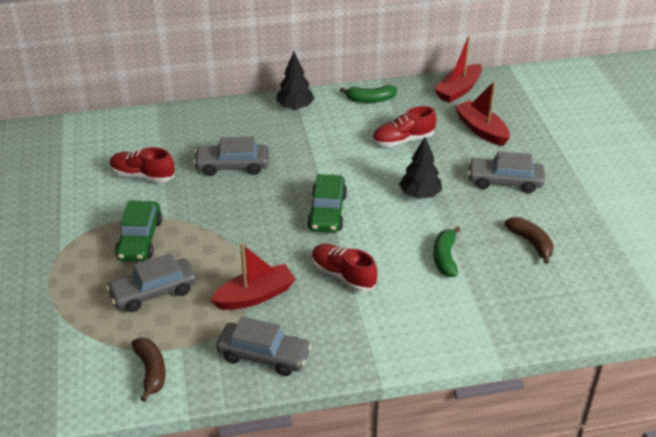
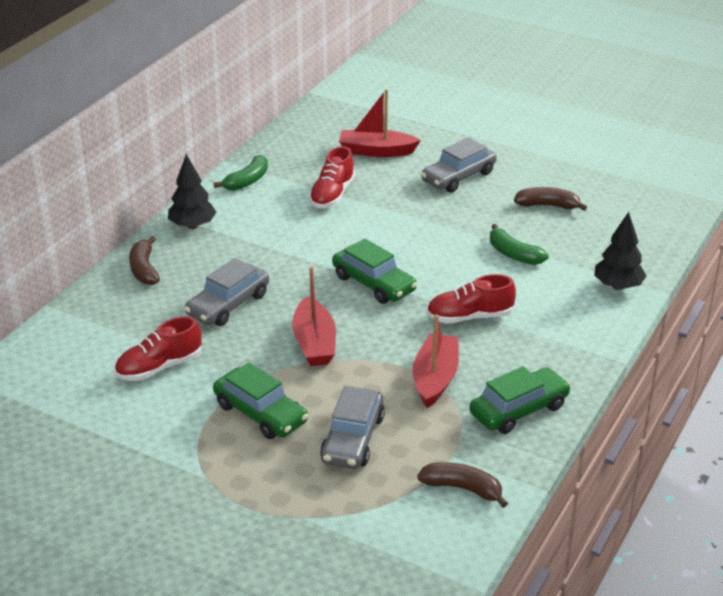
camera: 50 degrees left, 5 degrees down
grey car [216,317,312,376] -> green car [469,366,571,434]
black tree [399,137,442,199] -> black tree moved to [594,212,646,290]
red boat [434,36,482,103] -> red boat moved to [292,266,336,366]
none -> brown banana [129,236,160,285]

